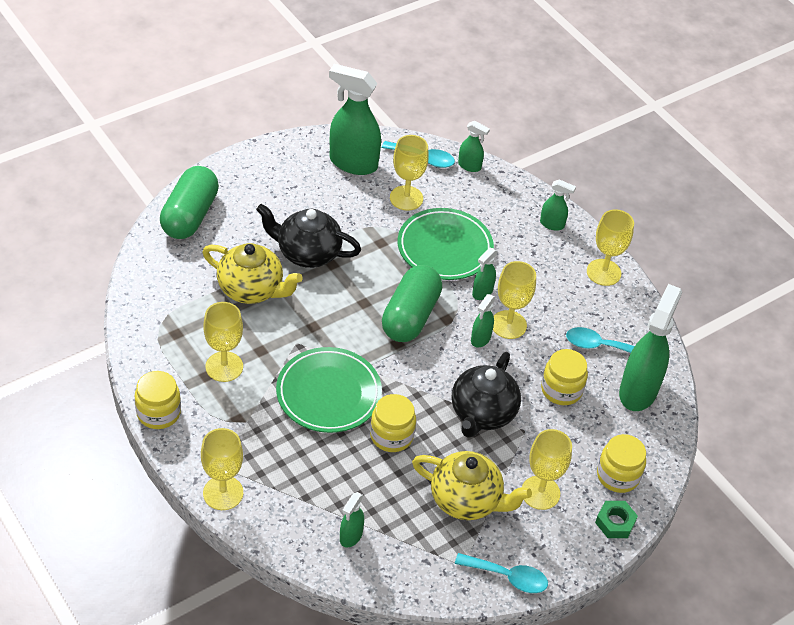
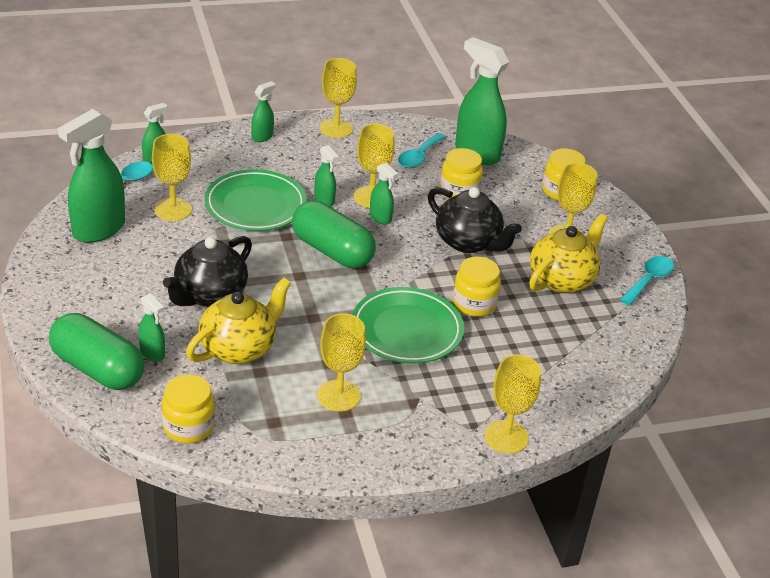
camera: 70 degrees left, 10 degrees down
yellow jar [135,371,181,429] -> yellow jar moved to [162,374,215,443]
green spray bottle [340,492,364,547] -> green spray bottle moved to [138,293,165,362]
green nut [595,501,638,538] -> none

